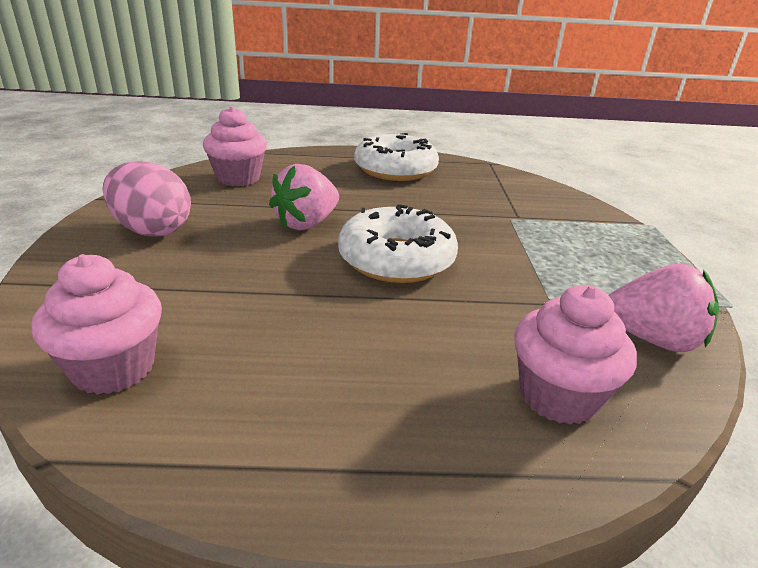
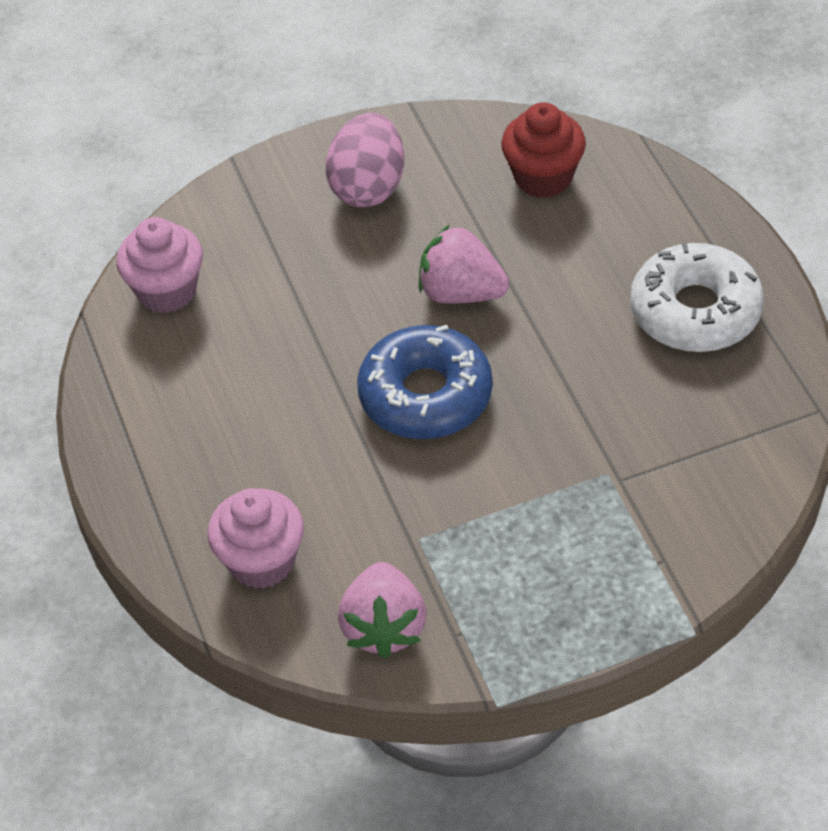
camera: 75 degrees right, 20 degrees up
pink cupcake [203,106,267,186] -> red cupcake [501,102,586,198]
white donut [338,204,458,283] -> blue donut [357,325,493,439]

